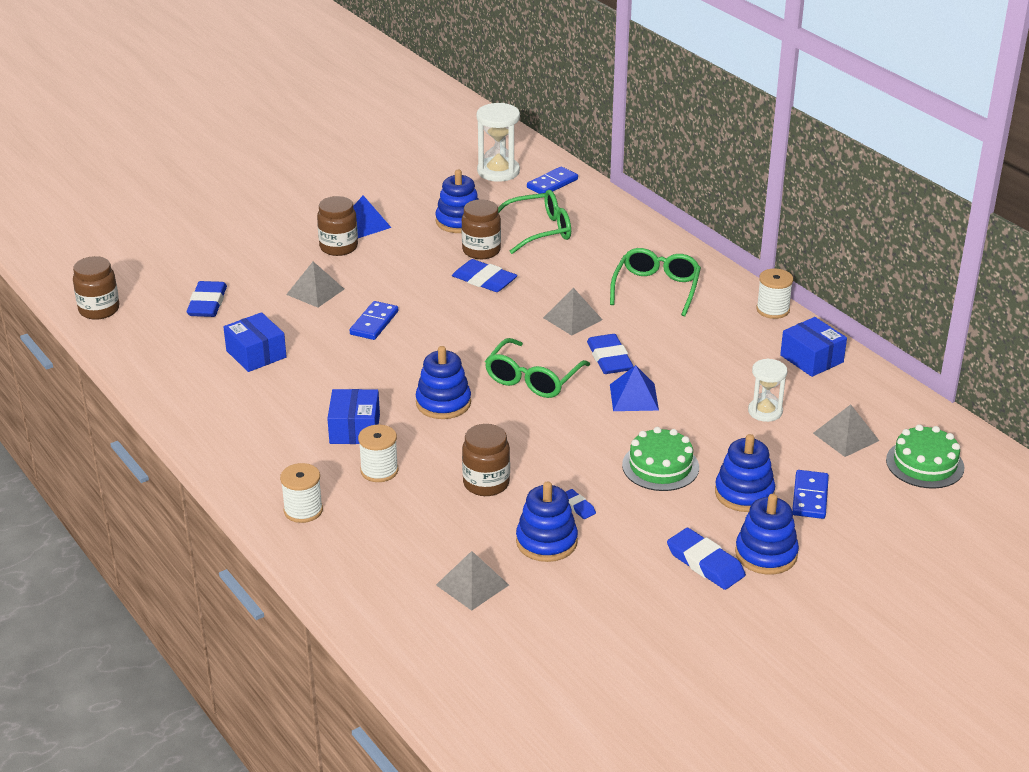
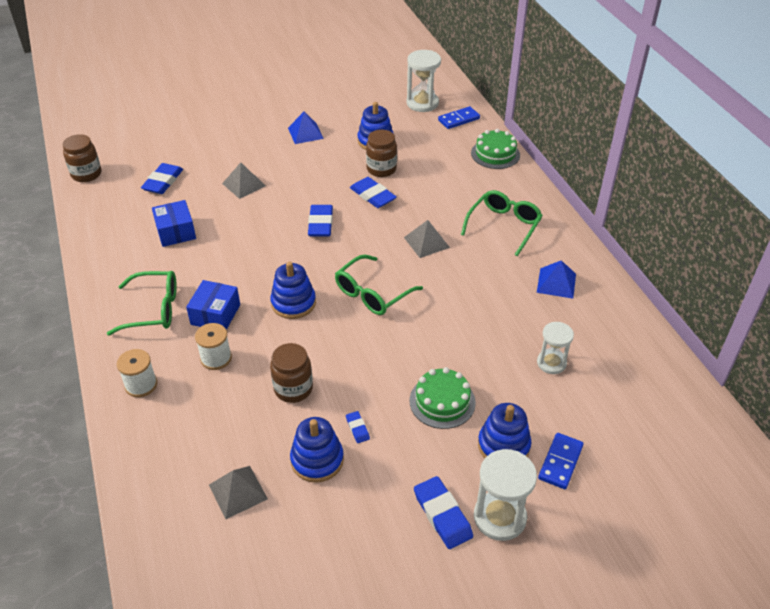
camera: 15 degrees right, 10 degrees up
brown jar [317,196,358,256] -> none
blue domino [350,301,398,340] -> none
green glasses [498,190,571,254] -> green glasses moved to [107,271,177,336]
blue eraser [587,334,633,374] -> blue eraser moved to [308,205,333,236]
blue pyramid [610,365,659,411] -> blue pyramid moved to [537,260,576,299]
blue stacking toy [735,494,799,575] -> white hourglass [474,449,537,541]
white spool [756,268,793,319] -> none
blue box [780,317,847,377] -> none
grey pyramid [813,405,879,457] -> none
green cake [886,424,964,489] -> green cake moved to [471,129,520,169]

